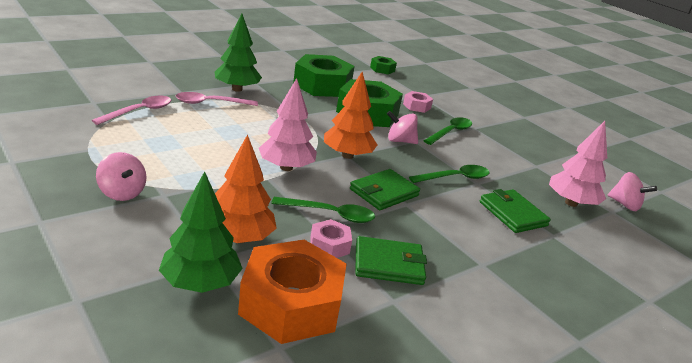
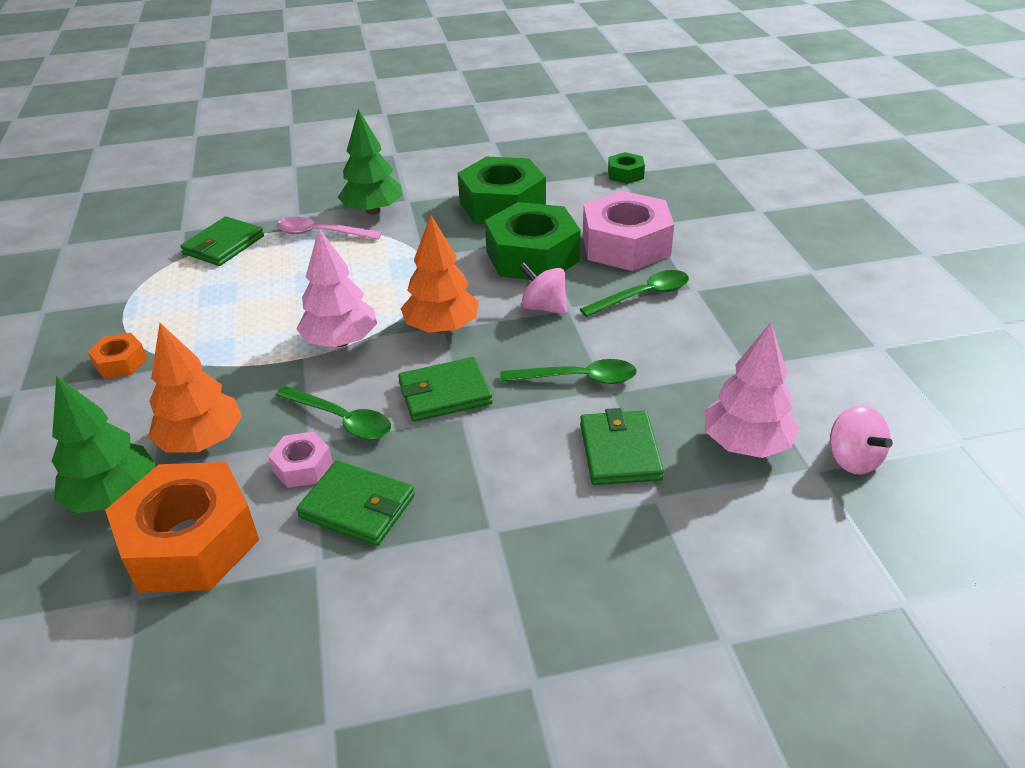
camera: 30 degrees right, 10 degrees up
pink spoon [92,96,171,125] -> green wallet [180,216,264,266]
pink spinning top [96,152,146,201] -> orange nut [88,333,147,379]
pink nut [403,91,433,113] -> pink nut [583,191,674,271], size x2.13

